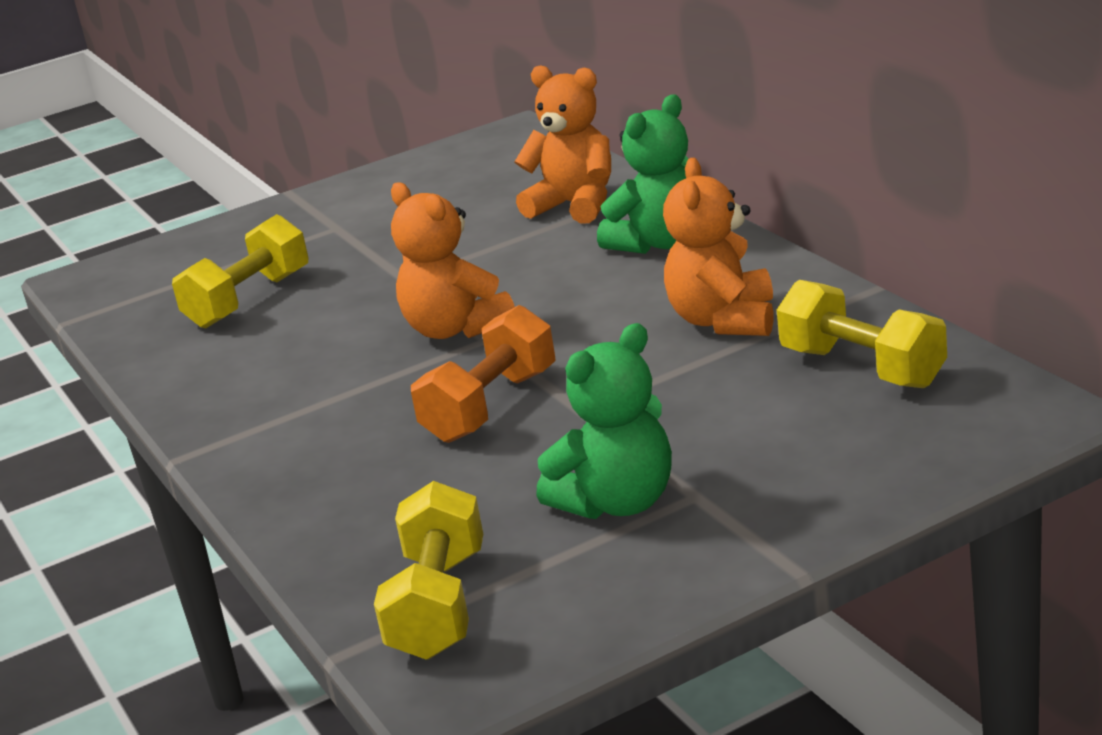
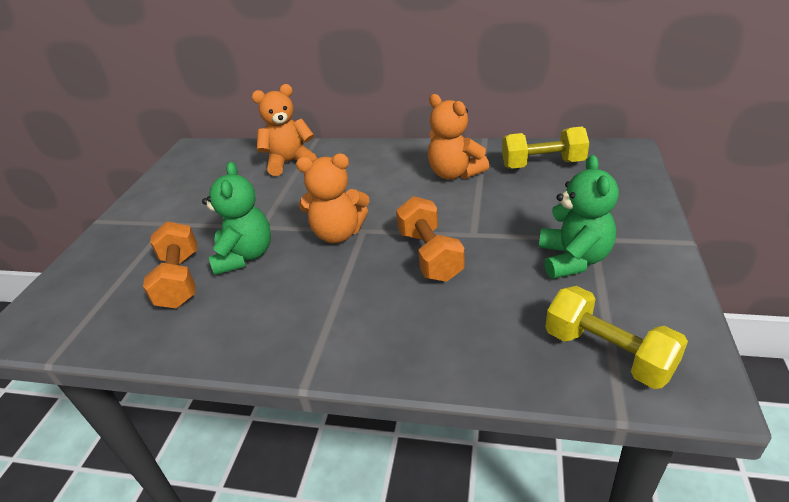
camera: 50 degrees left, 10 degrees up
yellow dumbbell [172,214,309,328] -> orange dumbbell [143,221,197,308]
green teddy bear [597,94,688,254] -> green teddy bear moved to [202,162,271,275]

